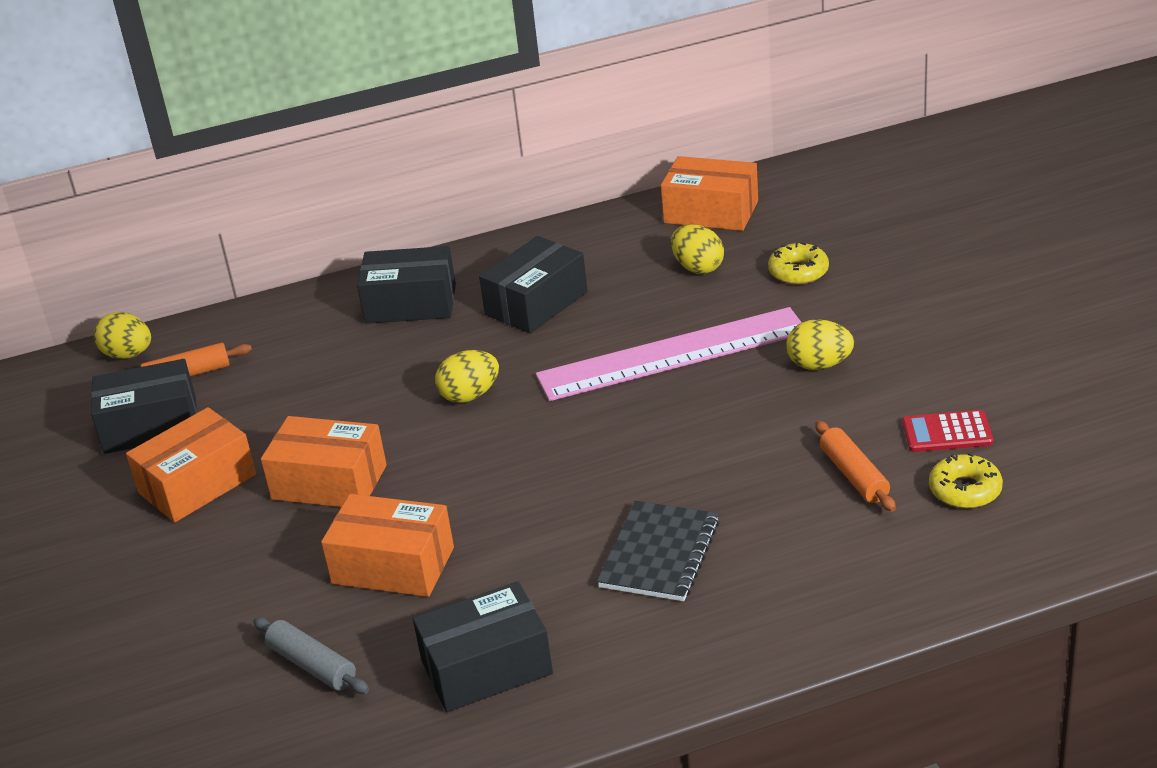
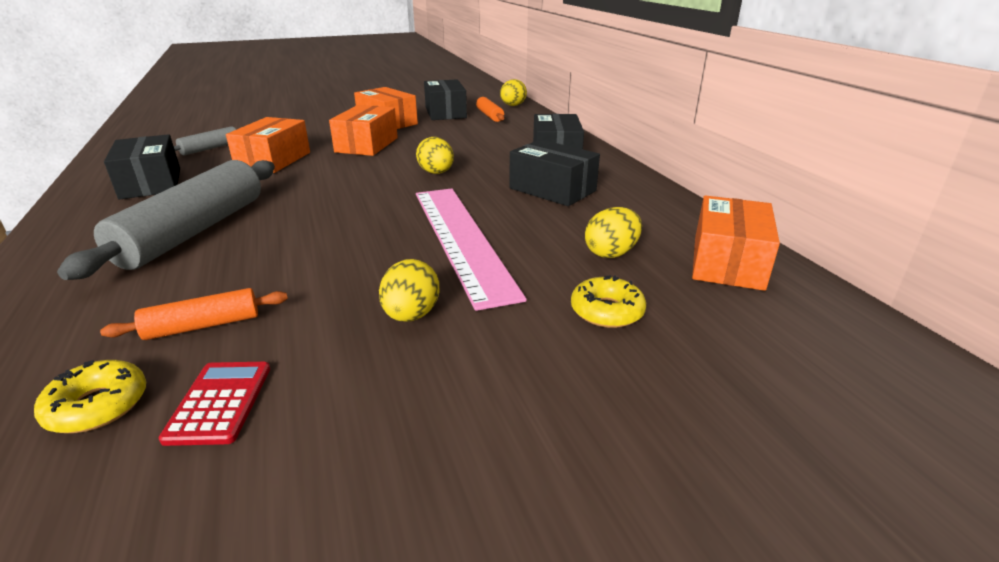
camera: 85 degrees right, 5 degrees down
black notebook [597,501,720,601] -> grey rolling pin [57,160,275,280]

